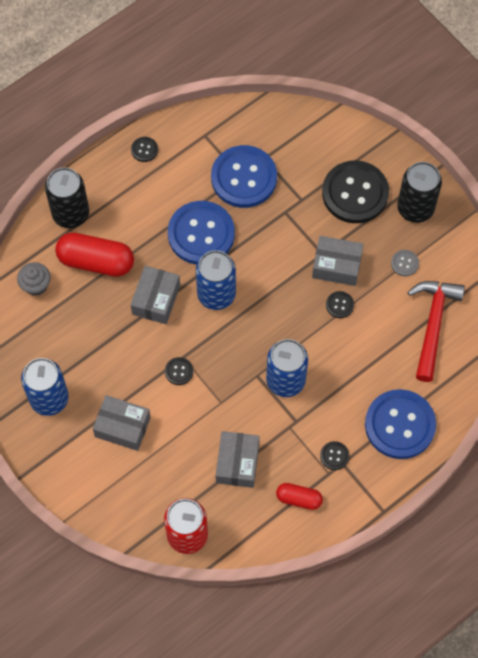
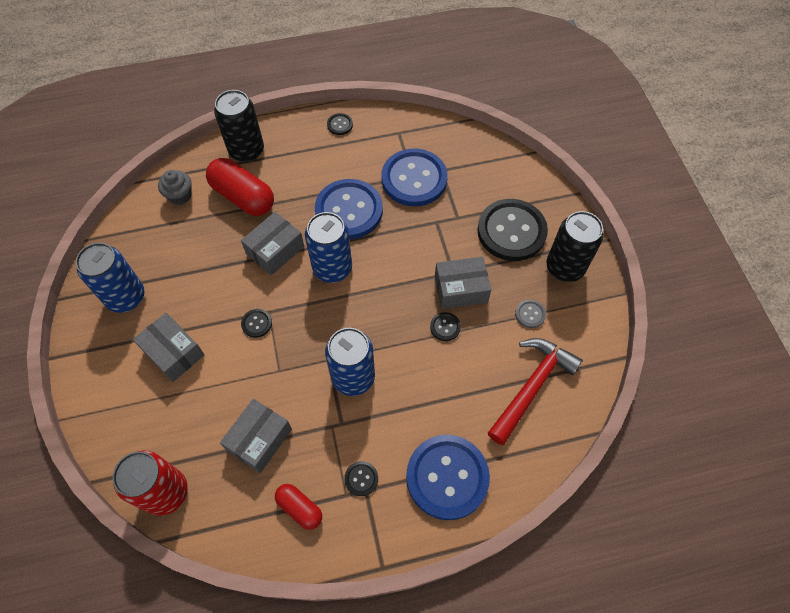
camera: 25 degrees right, 5 degrees down
grey box [312,236,364,286] -> grey box turned 45 degrees counterclockwise [435,257,491,309]

